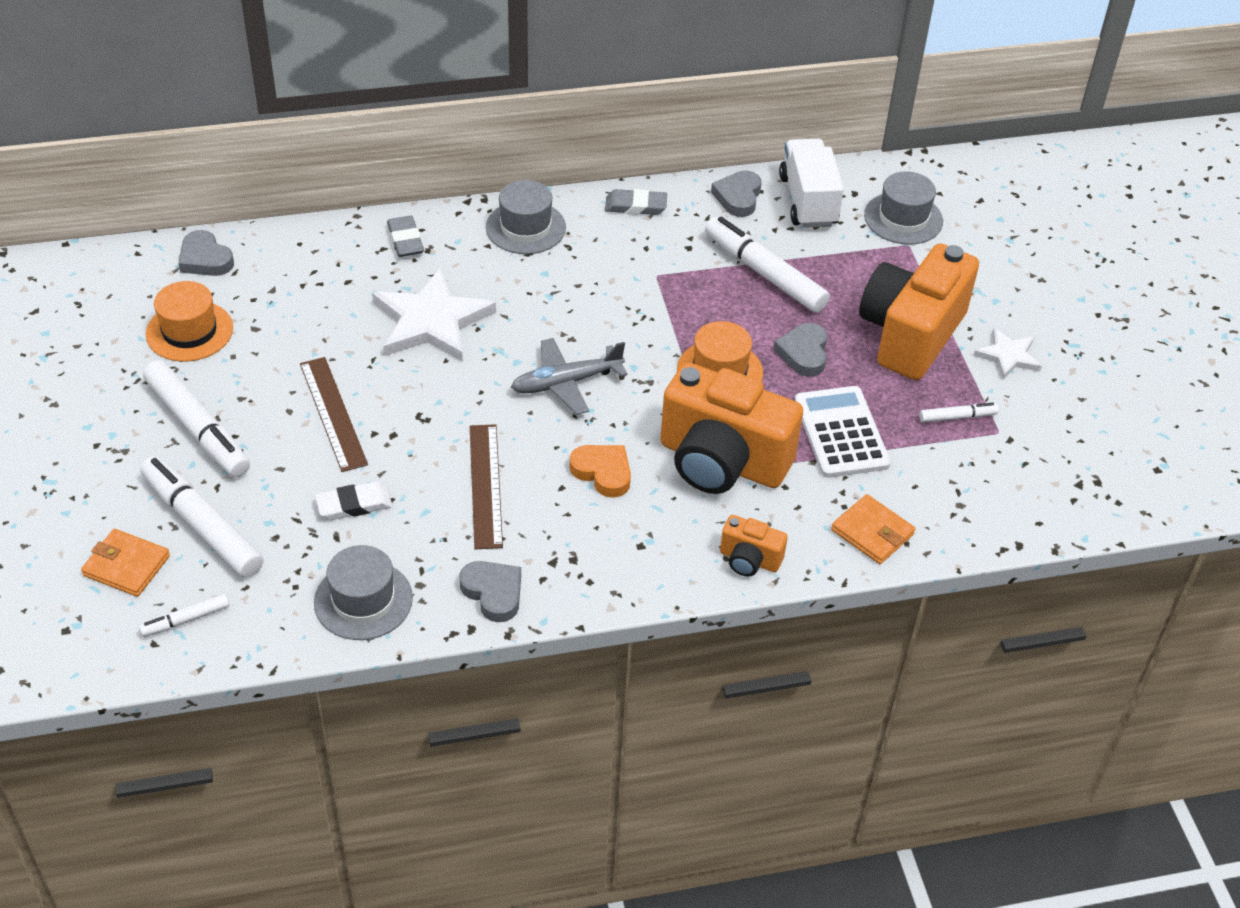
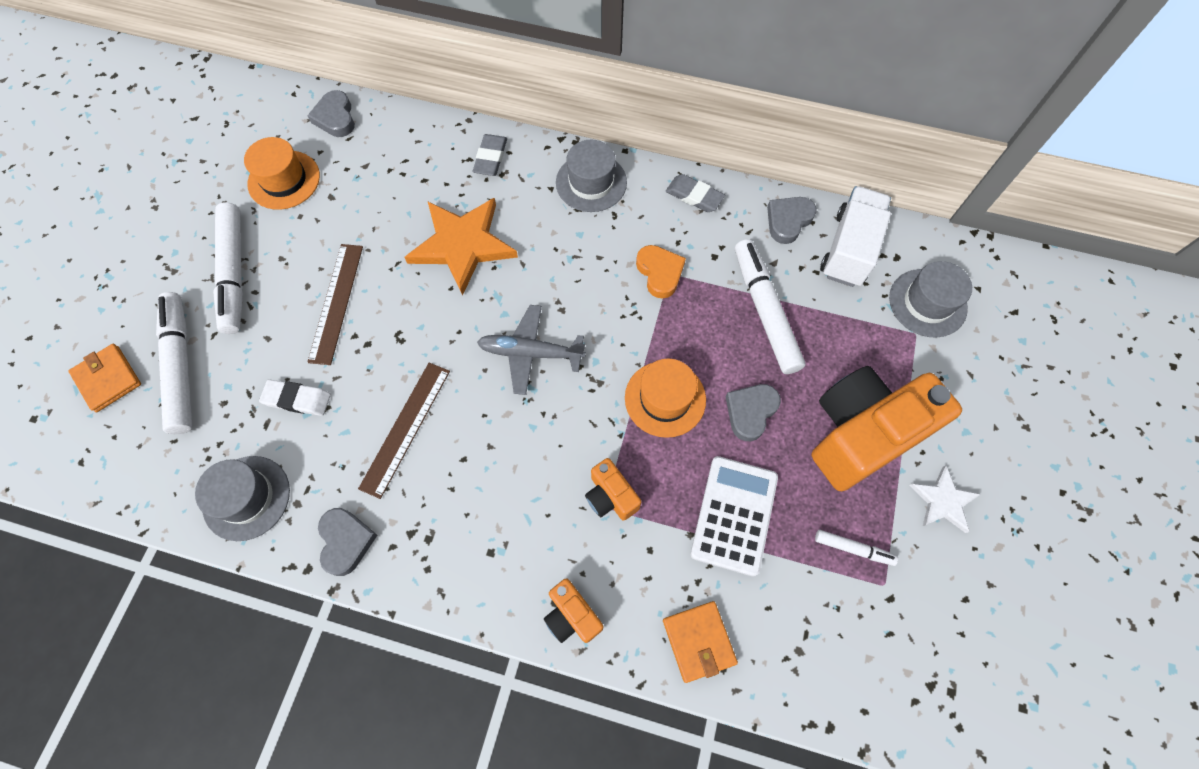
camera: 30 degrees right, 20 degrees up
white marker [139,594,229,637] -> none
white star [372,267,496,362] -> orange star [404,198,518,296]
orange heart [570,445,631,498] -> orange heart moved to [636,245,686,299]
orange camera [660,362,803,494] -> orange camera [585,458,642,521], size x0.45

